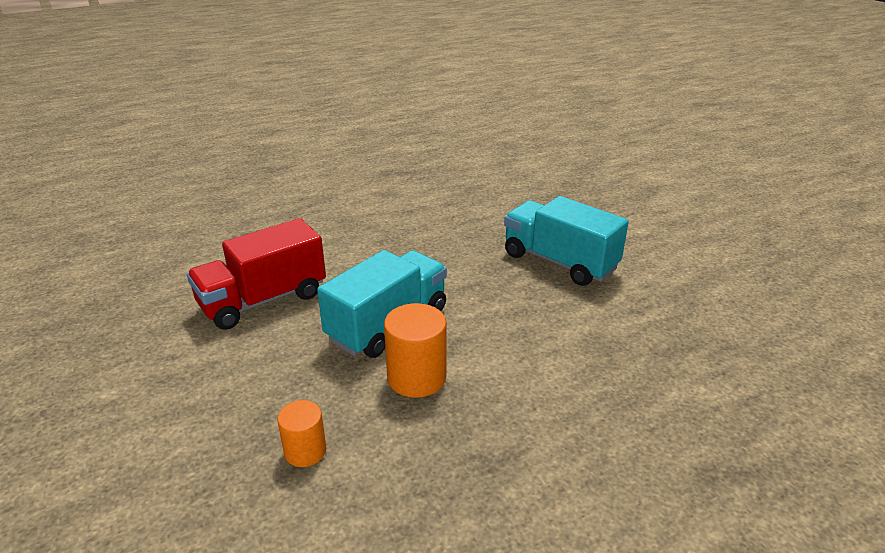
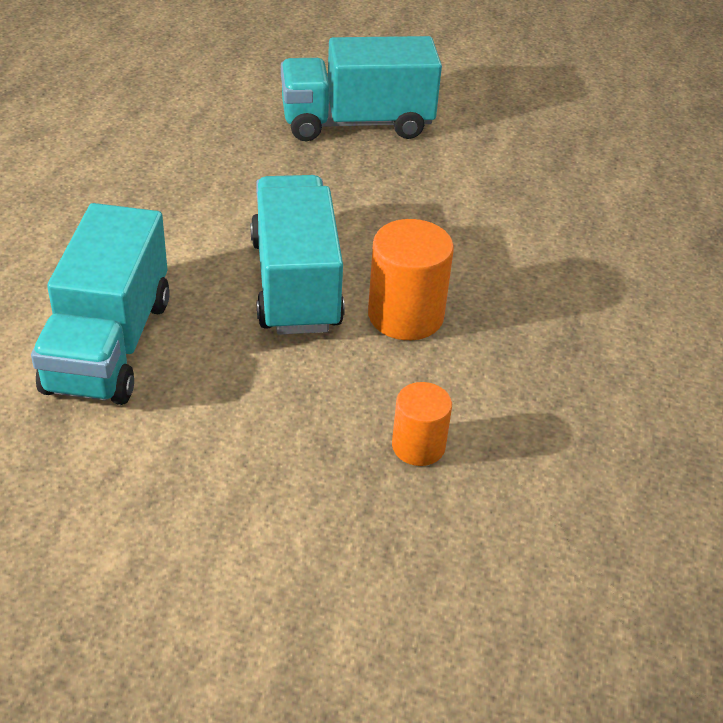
camera: 50 degrees left, 10 degrees up
red truck [187,218,326,330] -> turquoise truck [31,203,170,405]

